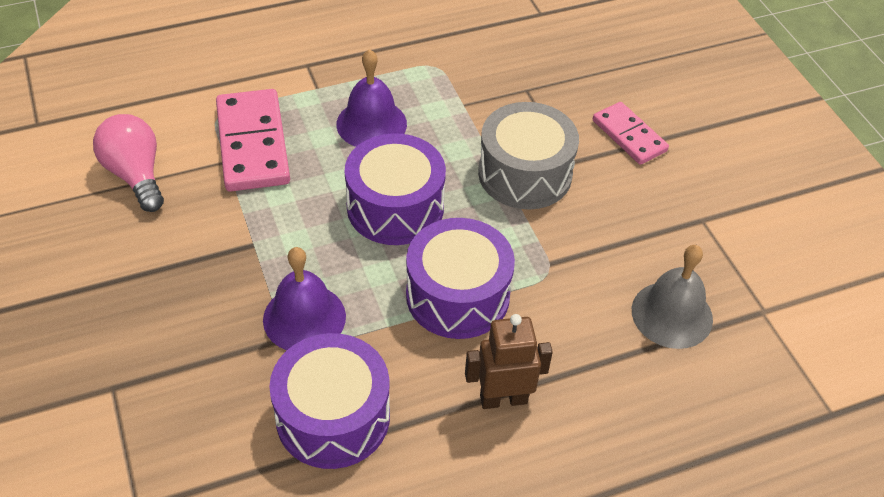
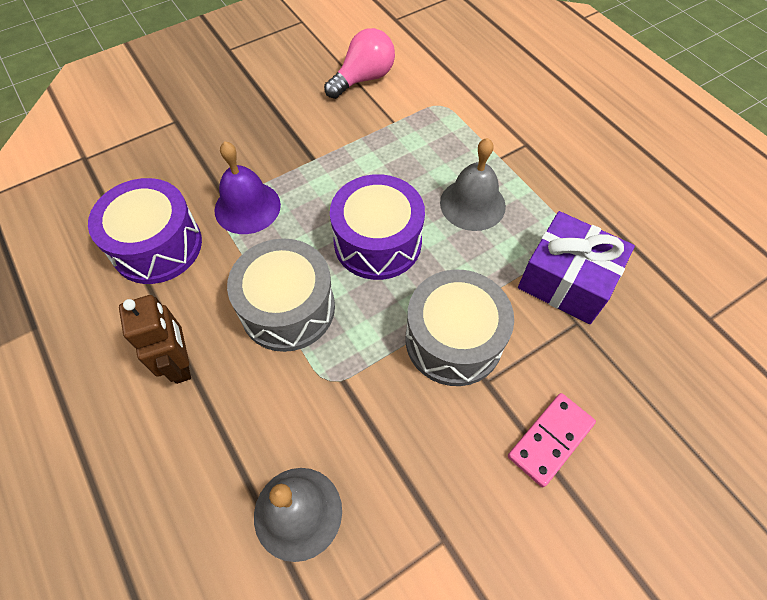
camera: 80 degrees right, 10 degrees up
pink domino [216,89,290,192] -> none
purple bell [336,49,407,147] -> grey bell [440,138,506,231]
purple drum [406,218,515,339] -> grey drum [227,238,335,352]
none -> purple gift [518,211,635,324]

